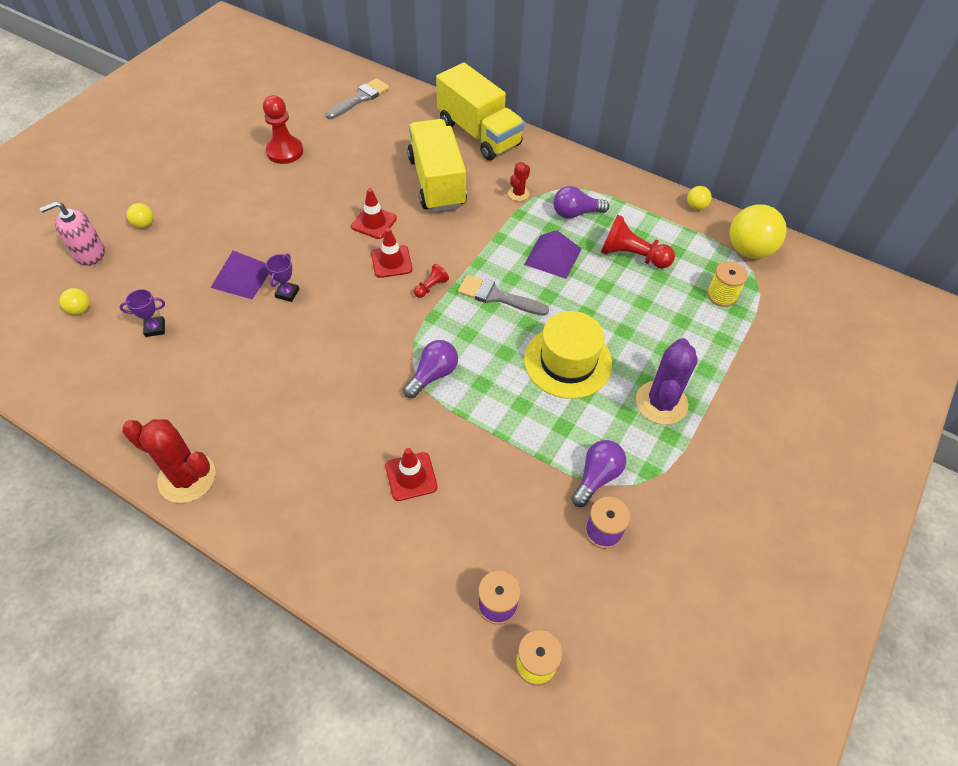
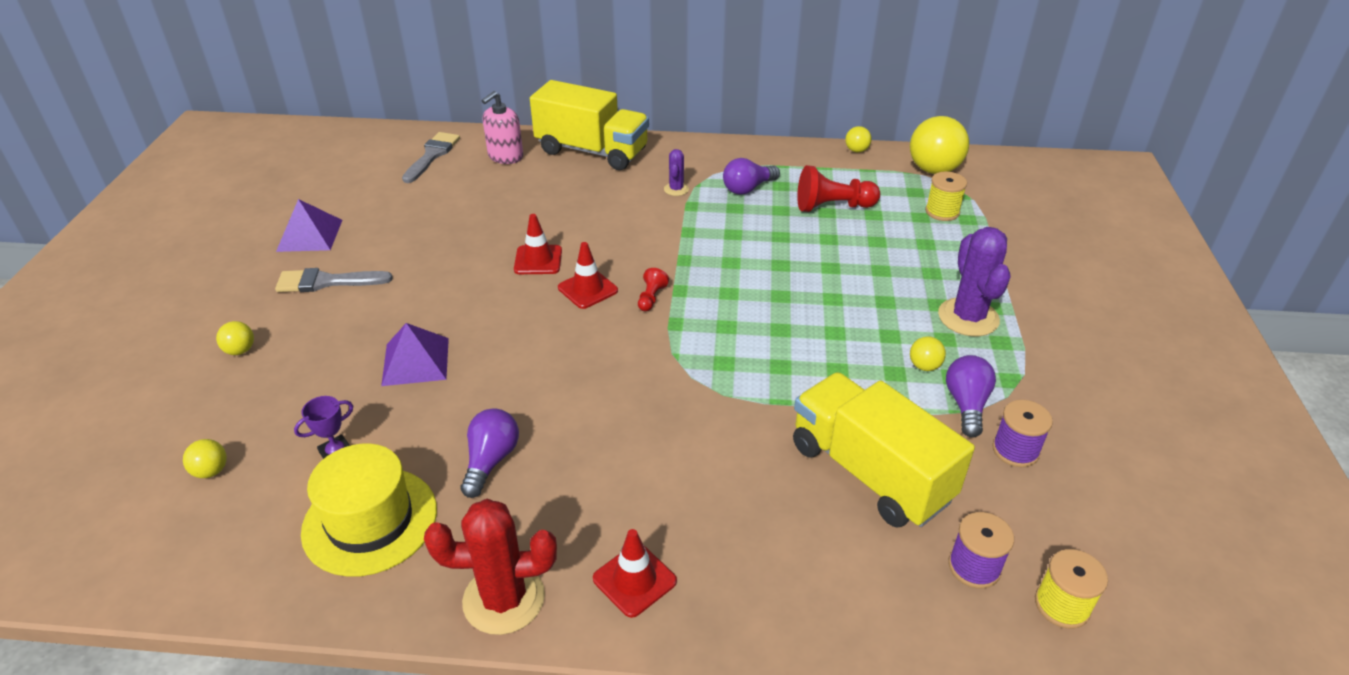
camera: 25 degrees left, 15 degrees down
pink soap dispenser [40,201,105,266] -> pink soap dispenser moved to [482,91,523,164]
red pawn [263,95,303,164] -> none
purple trophy [266,253,299,302] -> none
red traffic cone [385,448,437,501] -> red traffic cone moved to [593,529,677,618]
purple light bulb [403,340,458,398] -> purple light bulb moved to [460,408,519,498]
yellow truck [407,119,467,212] -> yellow truck moved to [793,372,975,528]
grey brush [458,274,549,316] -> grey brush moved to [275,268,393,292]
red cactus [508,162,530,201] -> purple cactus [664,149,689,196]
purple pyramid [524,230,582,279] -> purple pyramid moved to [276,199,342,252]
yellow hat [524,311,612,399] -> yellow hat moved to [301,443,437,577]
none -> yellow ball [910,336,946,371]

